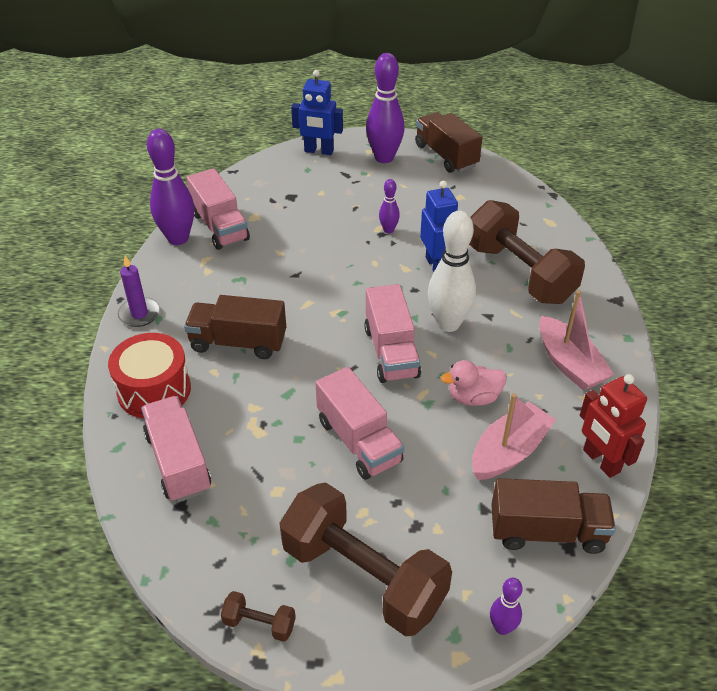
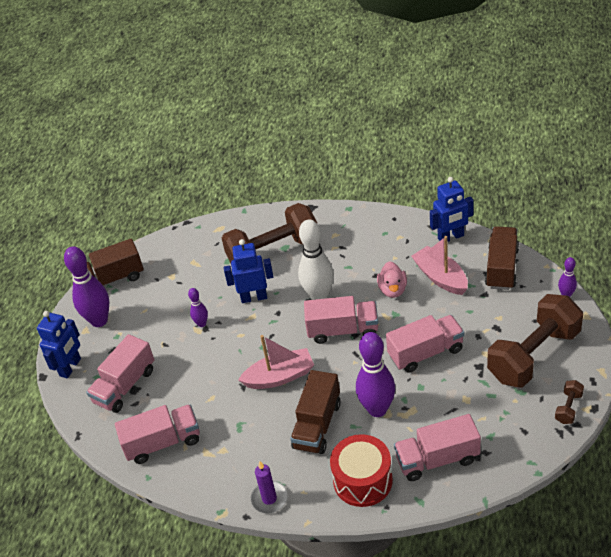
camera: 75 degrees left, 0 degrees up
purple bowling pin [147,129,194,245] -> purple bowling pin moved to [356,332,395,417]
pink boat [539,290,614,391] -> pink boat moved to [238,335,314,389]
red robot [580,374,647,478] -> blue robot [430,177,474,242]
none -> pink truck [86,334,155,413]

